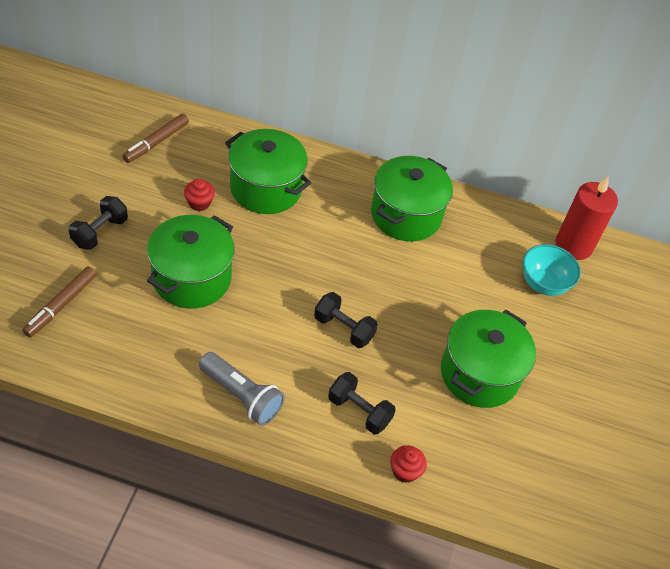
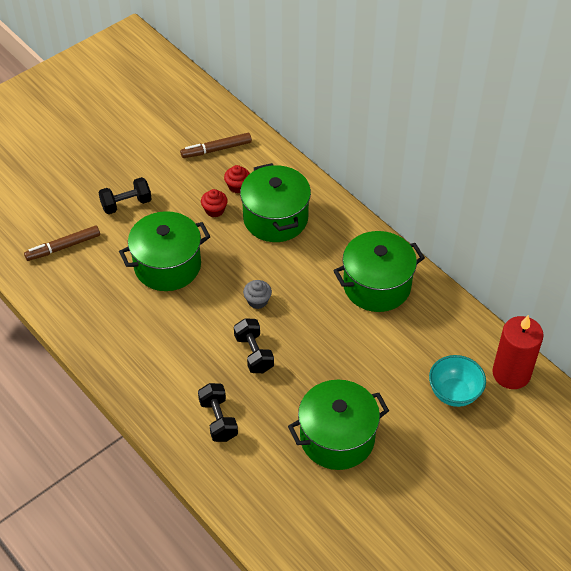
camera: 40 degrees right, 0 degrees up
grey flashlight [199,352,285,426] -> none
red cupcake [390,445,427,483] -> red cupcake moved to [224,165,250,193]
none -> grey cupcake [243,280,272,309]

